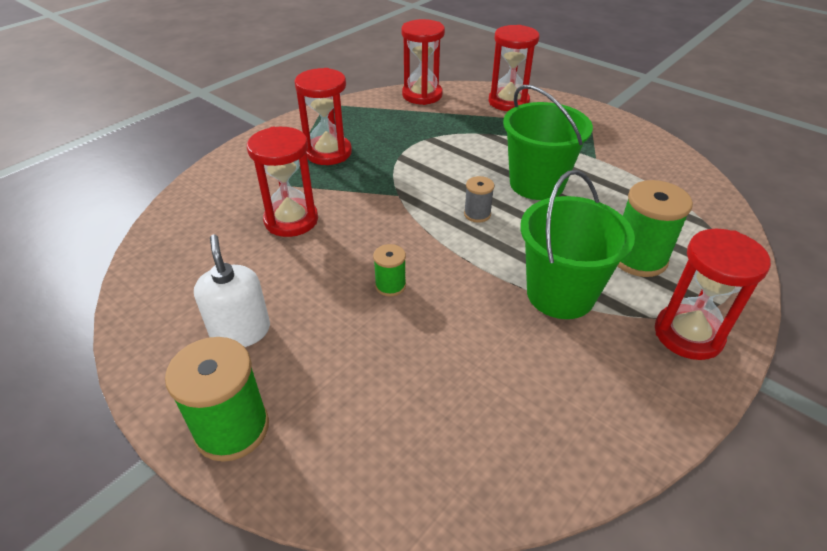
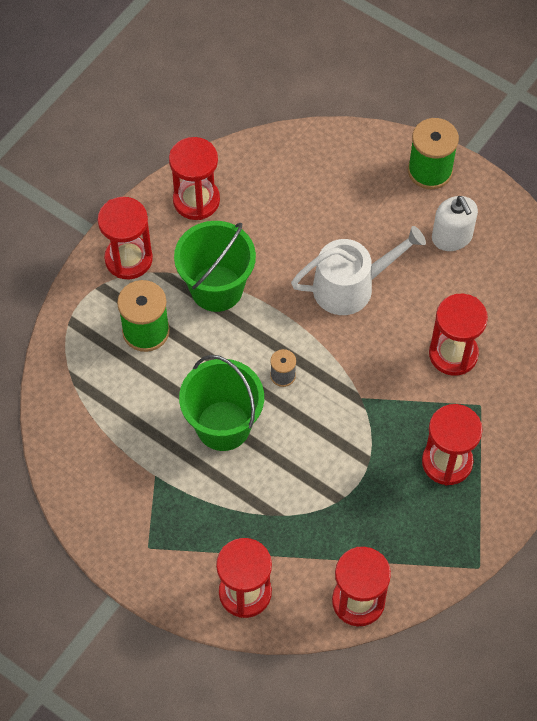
camera: 175 degrees right, 20 degrees up
green spool [373,244,406,296] -> white watering can [291,226,426,315]
none -> red hourglass [169,137,220,220]

